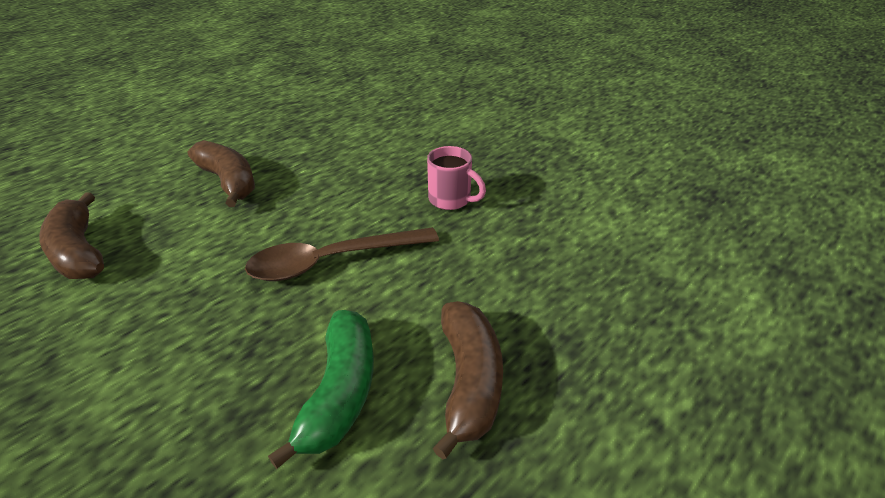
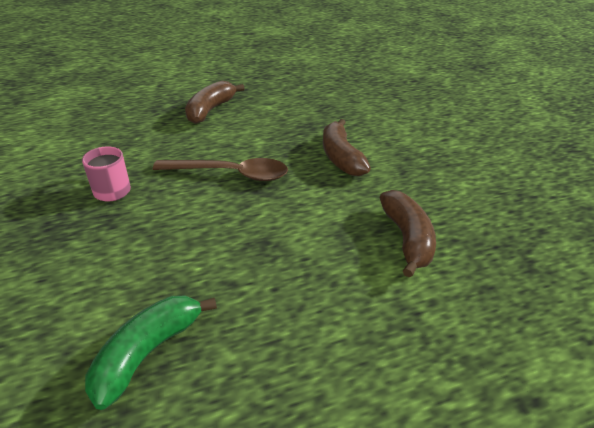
camera: 155 degrees left, 0 degrees up
brown banana [188,140,255,207] -> brown banana moved to [323,119,371,176]
green banana [268,310,374,469] -> green banana moved to [85,296,217,410]

